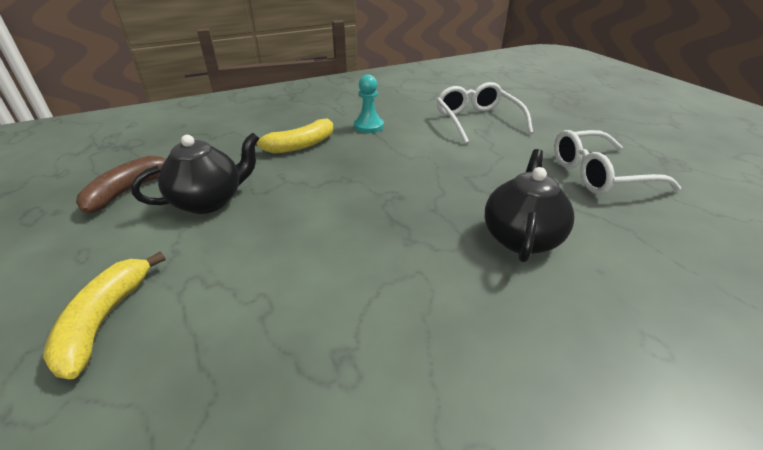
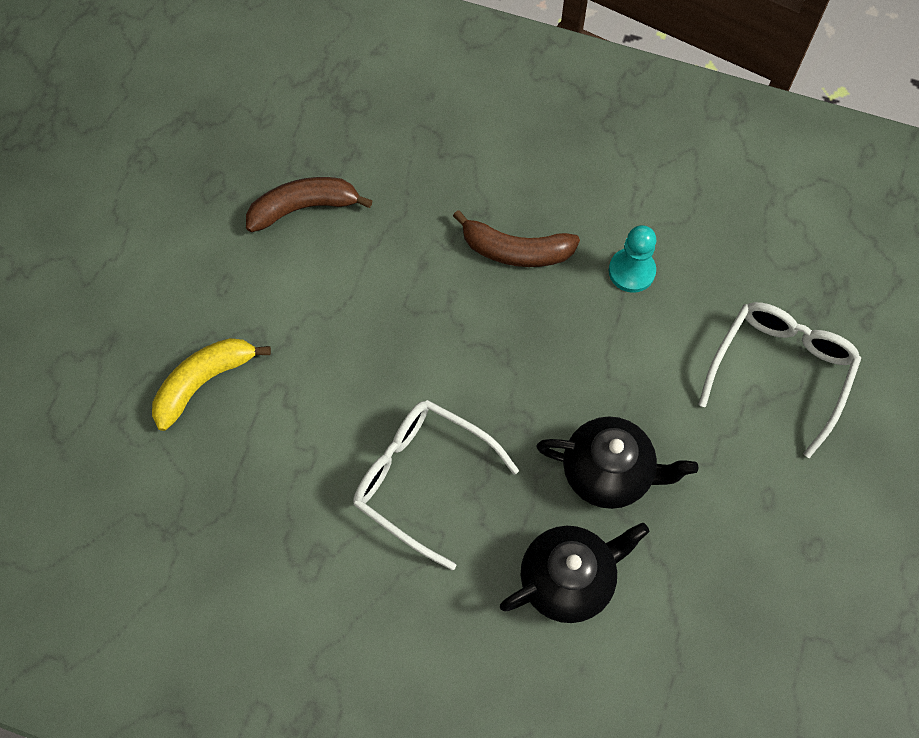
camera: 45 degrees right, 30 degrees up
black teapot [131,132,260,214] -> black teapot moved to [536,417,699,509]
yellow banana [255,118,333,154] -> brown banana [453,210,580,267]
white glasses [554,130,681,195] -> white glasses moved to [353,400,519,570]

